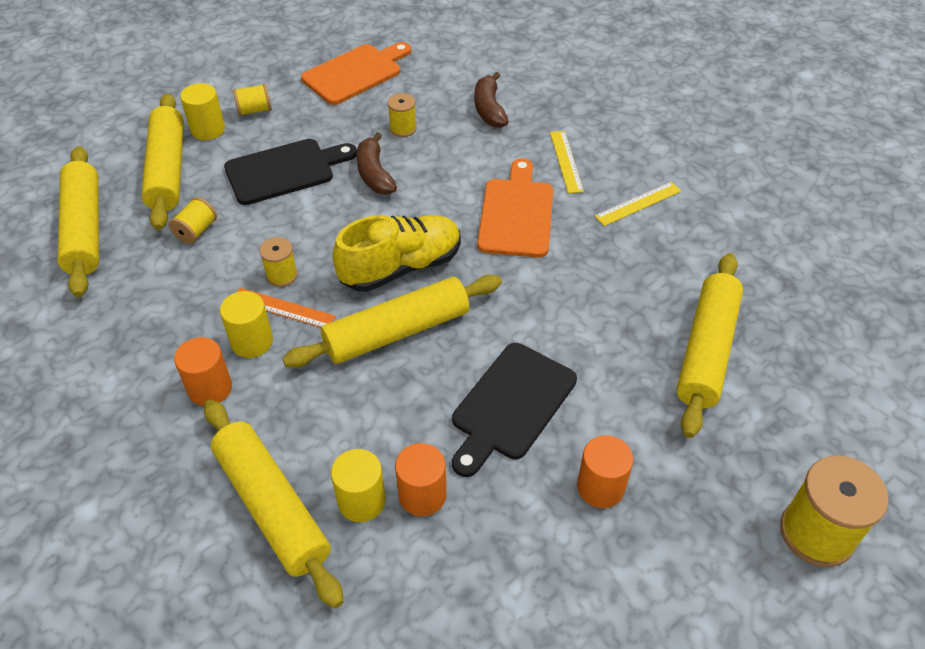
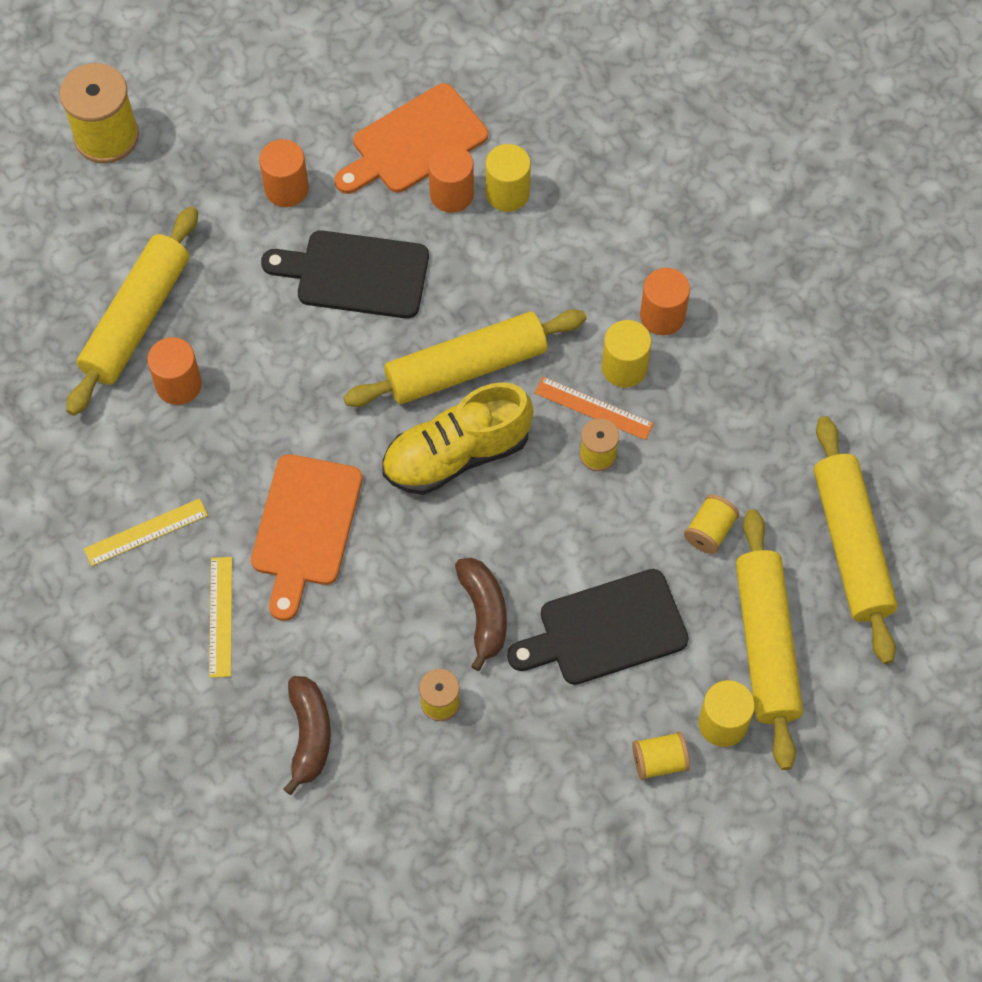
camera: 175 degrees left, 15 degrees up
yellow rolling pin [204,400,344,608] -> none
orange cutting board [301,42,411,105] -> orange cutting board moved to [335,83,488,194]
black cutting board [452,343,577,477] -> black cutting board turned 120 degrees counterclockwise [261,230,429,319]
none -> orange cylinder [147,337,202,405]

